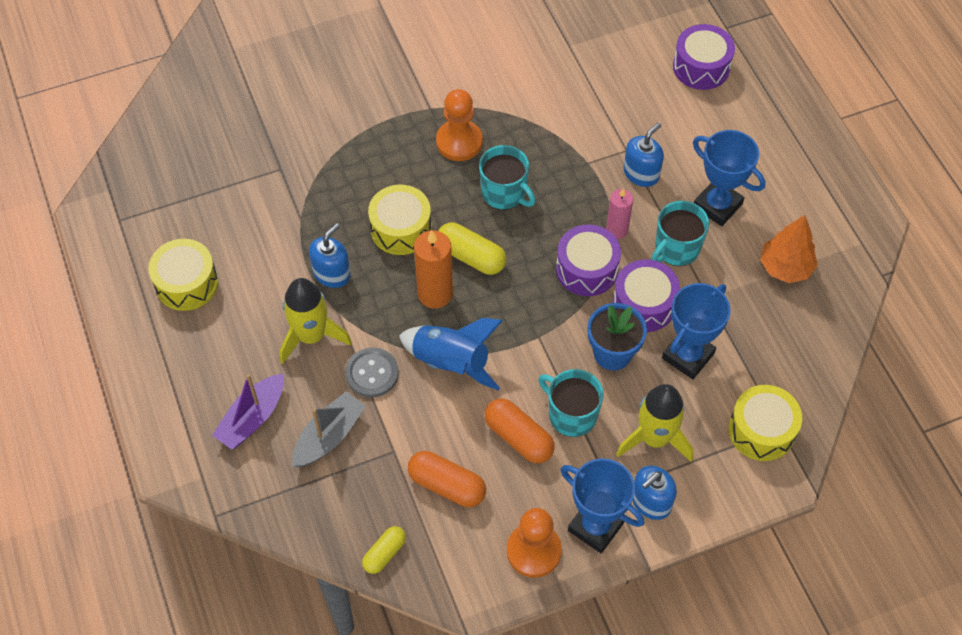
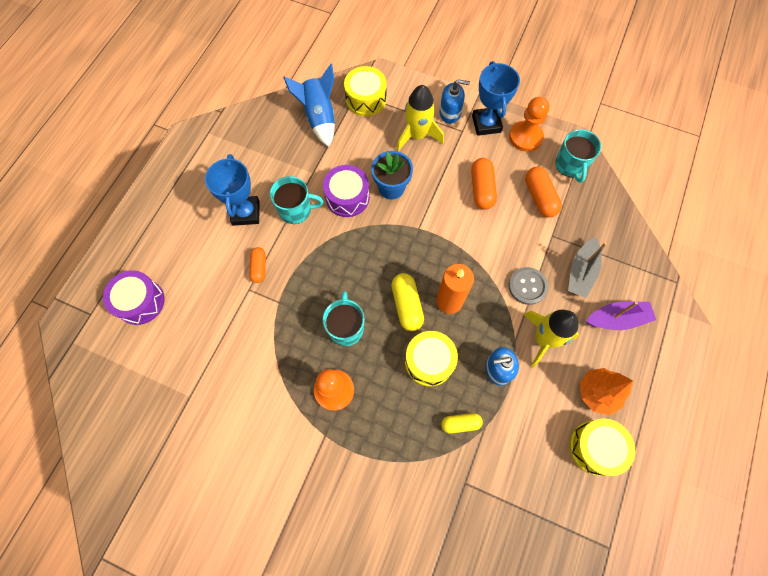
camera: 135 degrees left, 10 degrees up
grey boat [292,392,366,467] -> grey boat turned 60 degrees counterclockwise [568,237,607,298]
yellow capsule [362,526,406,574] -> yellow capsule moved to [441,413,483,433]
blue rocket [399,318,503,391] -> blue rocket moved to [283,64,335,147]
turquoise mug [538,369,604,437] -> turquoise mug moved to [555,129,601,183]
purple drum [556,225,621,296] -> none
pink candle [606,188,633,239] -> none
blue soap dispenser [623,122,664,187] -> orange capsule [249,247,266,283]
blue trophy [662,283,731,379] -> none
orange tree [760,215,818,283] -> orange tree moved to [580,368,633,415]

